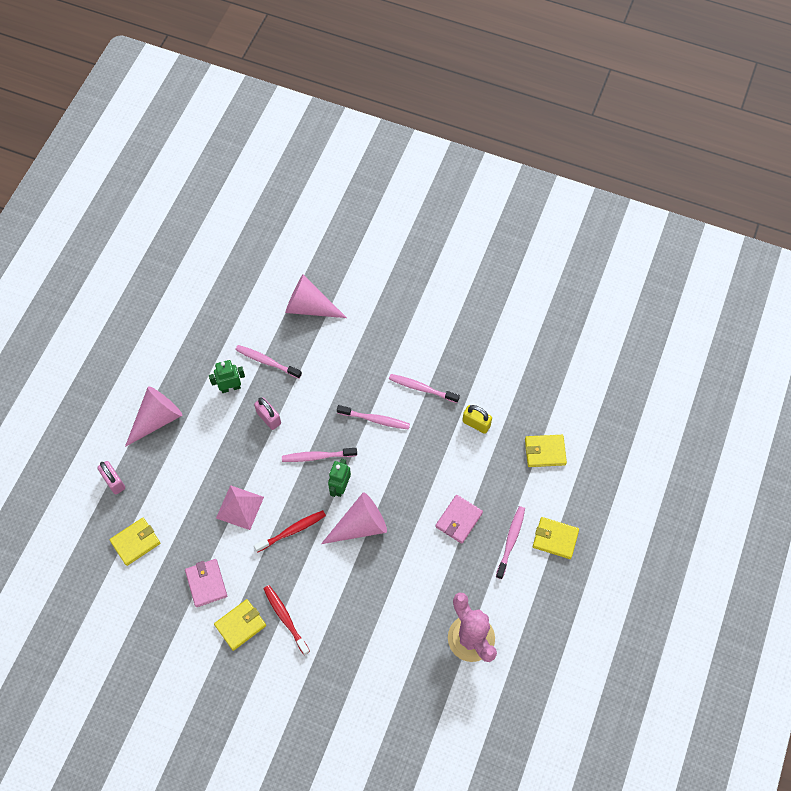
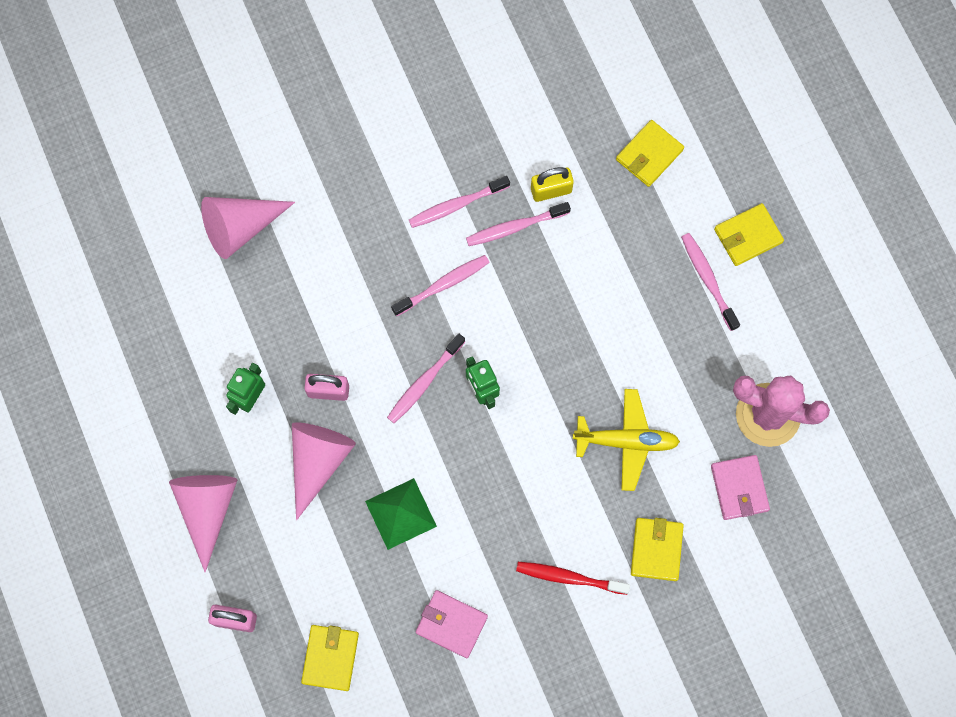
camera: 45 degrees left, 10 degrees up
yellow wallet [214,599,266,651] -> yellow wallet moved to [631,518,684,581]
pink pyramid [216,485,264,530] -> green pyramid [365,478,437,550]
pink toothbrush [236,345,302,379] -> pink toothbrush moved to [466,202,571,246]
red toothbrush [254,510,326,553] -> none
pink cone [321,492,387,544] -> pink cone moved to [292,422,356,520]
pink wallet [435,495,483,544] -> pink wallet moved to [711,455,770,520]
none -> yellow plane [573,389,680,491]

